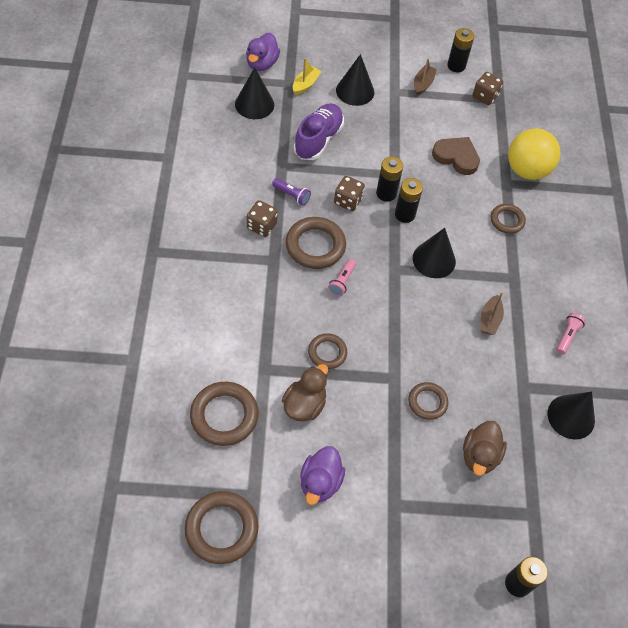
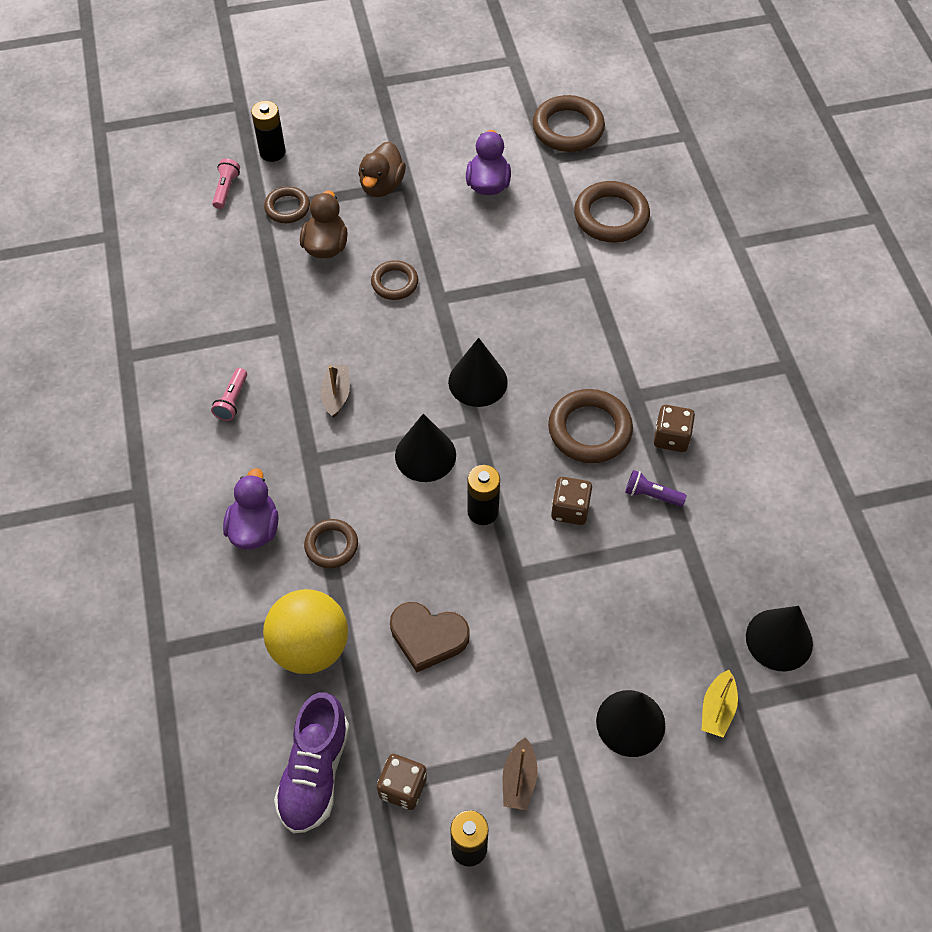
camera: 170 degrees right, 0 degrees up
purple duck [246,33,280,71] -> purple duck moved to [223,468,278,549]
brown duck [282,364,328,422] -> brown duck moved to [358,142,406,197]
purple shoe [294,103,344,160] -> purple shoe moved to [274,692,349,833]
brown ring [308,333,347,369] -> brown ring moved to [264,186,310,223]
pink flashlight [328,259,356,297] -> pink flashlight moved to [212,159,240,209]
black battery [376,156,403,202] -> none
black cone [548,392,595,440] -> black cone moved to [448,338,508,407]

